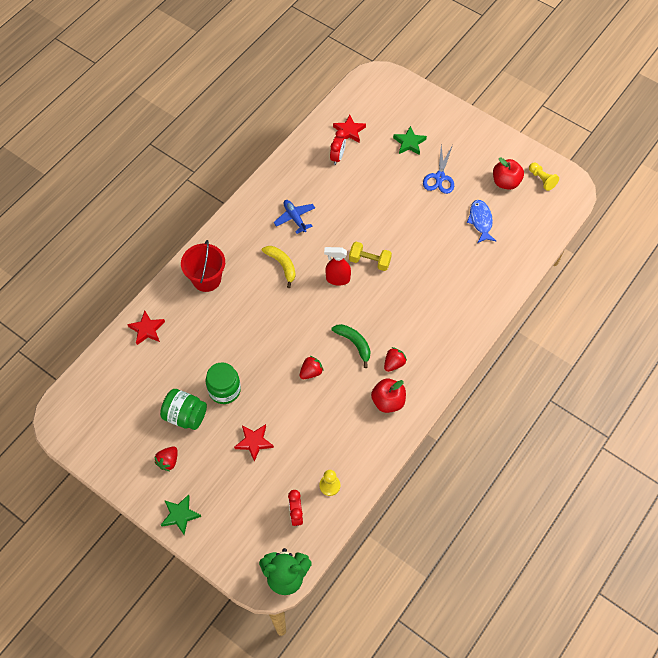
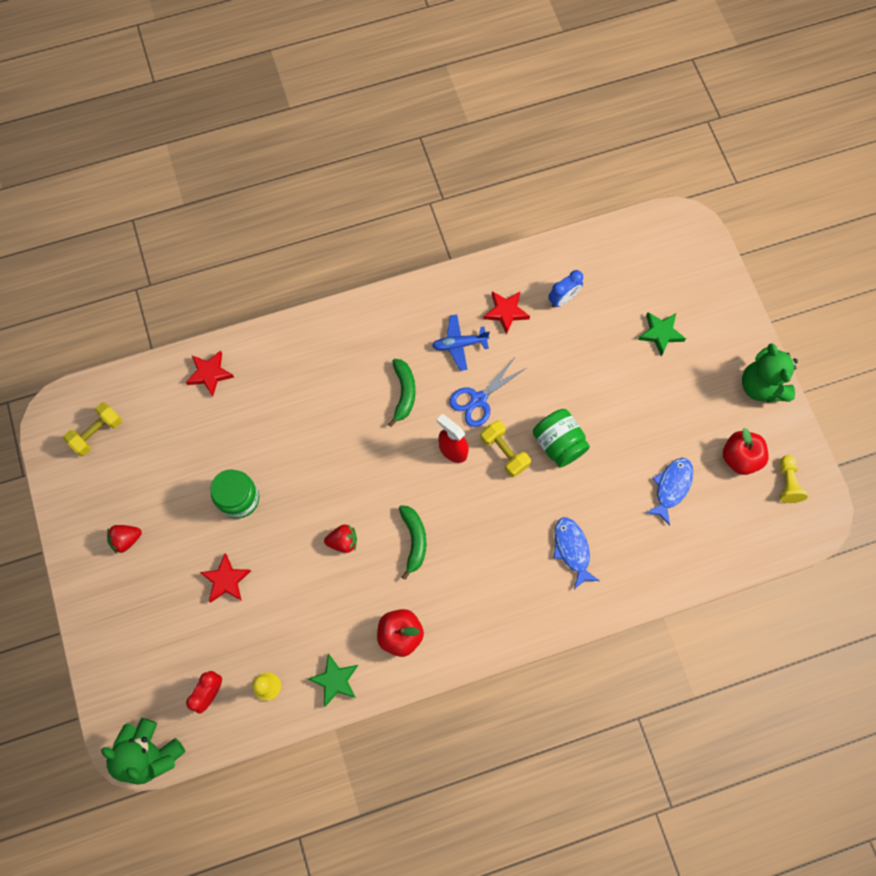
camera: 35 degrees right, 10 degrees up
green jar [160,389,207,430] -> green jar moved to [533,409,590,467]
green star [161,494,201,535] -> green star moved to [308,653,358,707]
red bucket [181,240,225,292] -> none
yellow banana [262,246,296,288] -> green banana [388,359,416,427]
blue plane [274,200,315,234] -> blue plane turned 105 degrees counterclockwise [432,314,490,371]
red clock [330,130,346,165] -> blue clock [548,270,583,307]
red star [333,114,366,143] -> red star moved to [483,291,530,335]
red strawberry [384,347,407,372] -> none
blue scissors [423,145,454,194] -> blue scissors moved to [449,359,526,427]
none -> yellow dumbbell [63,402,122,456]
none -> blue fish [553,517,600,589]
none -> green teddy bear [742,343,798,402]

